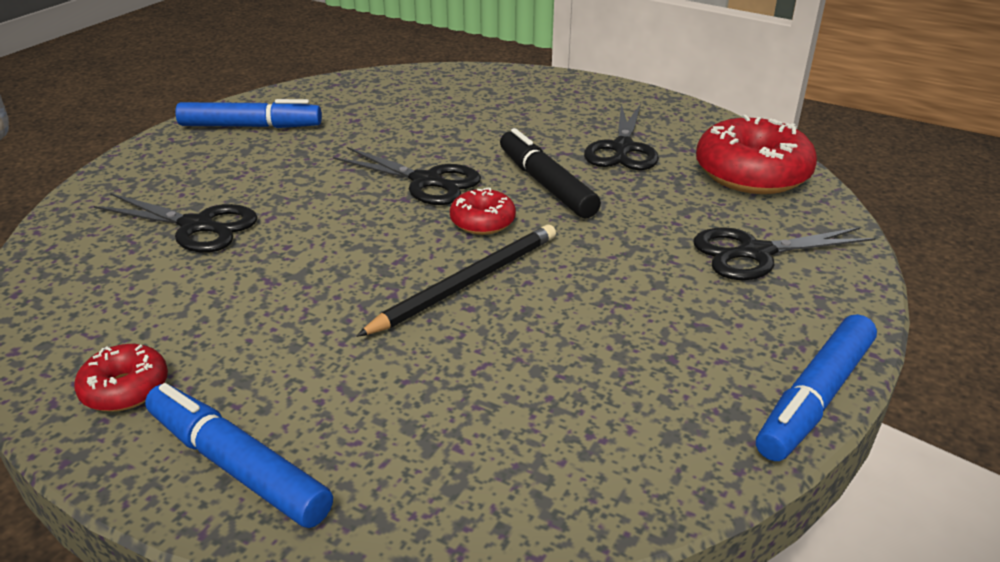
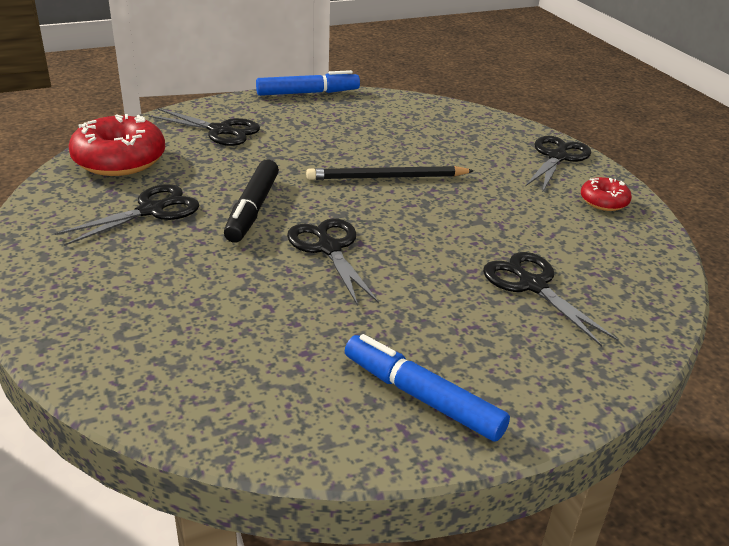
camera: 145 degrees left, 0 degrees up
blue marker [145,383,333,528] -> black scissors [525,136,591,192]
red donut [450,188,516,235] -> none

